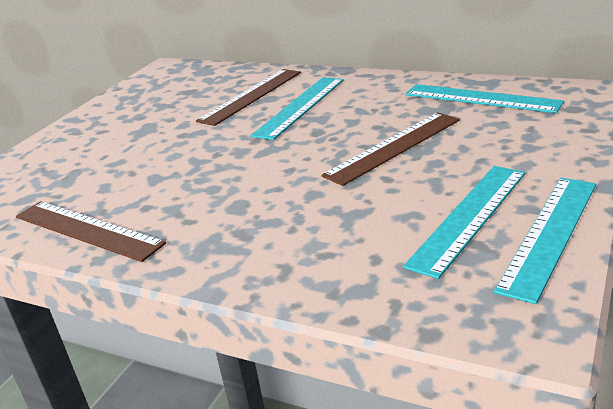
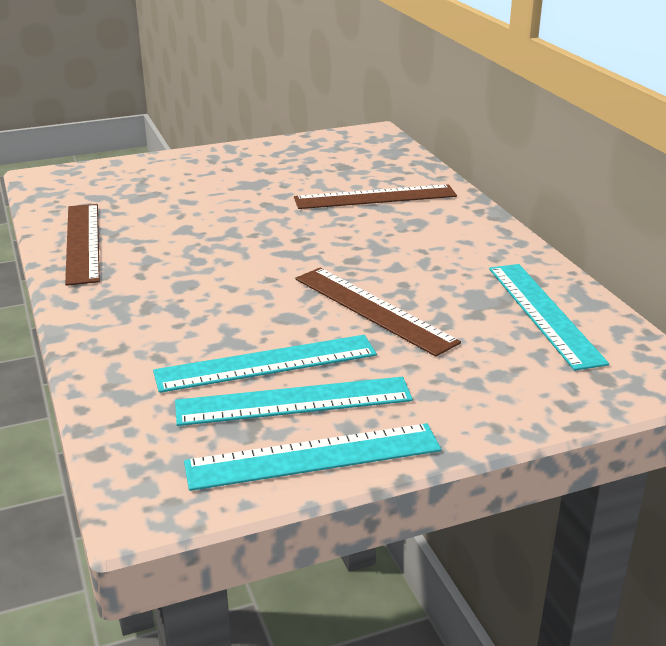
camera: 40 degrees right, 0 degrees up
turquoise ruler [251,77,344,140] -> turquoise ruler moved to [153,335,377,393]
brown ruler [321,112,460,186] -> brown ruler turned 45 degrees clockwise [295,268,461,357]

